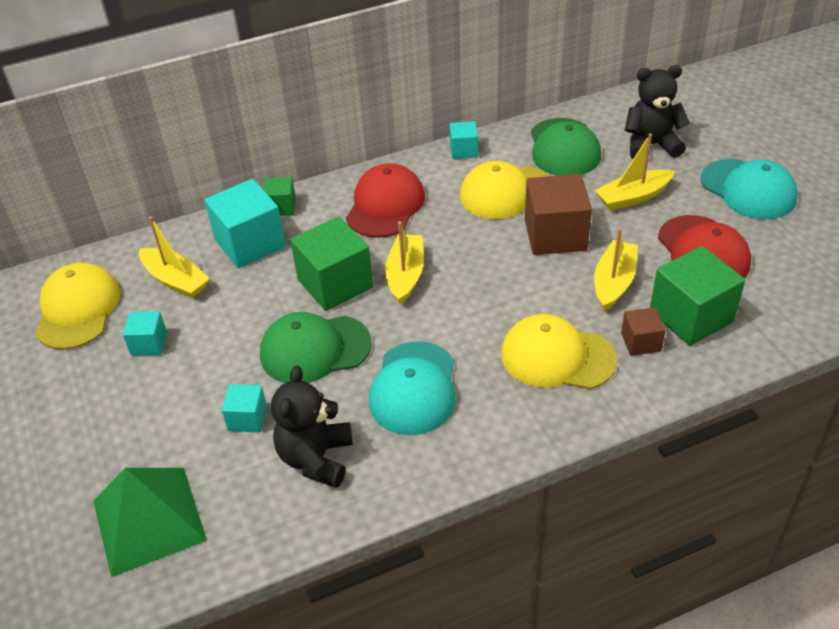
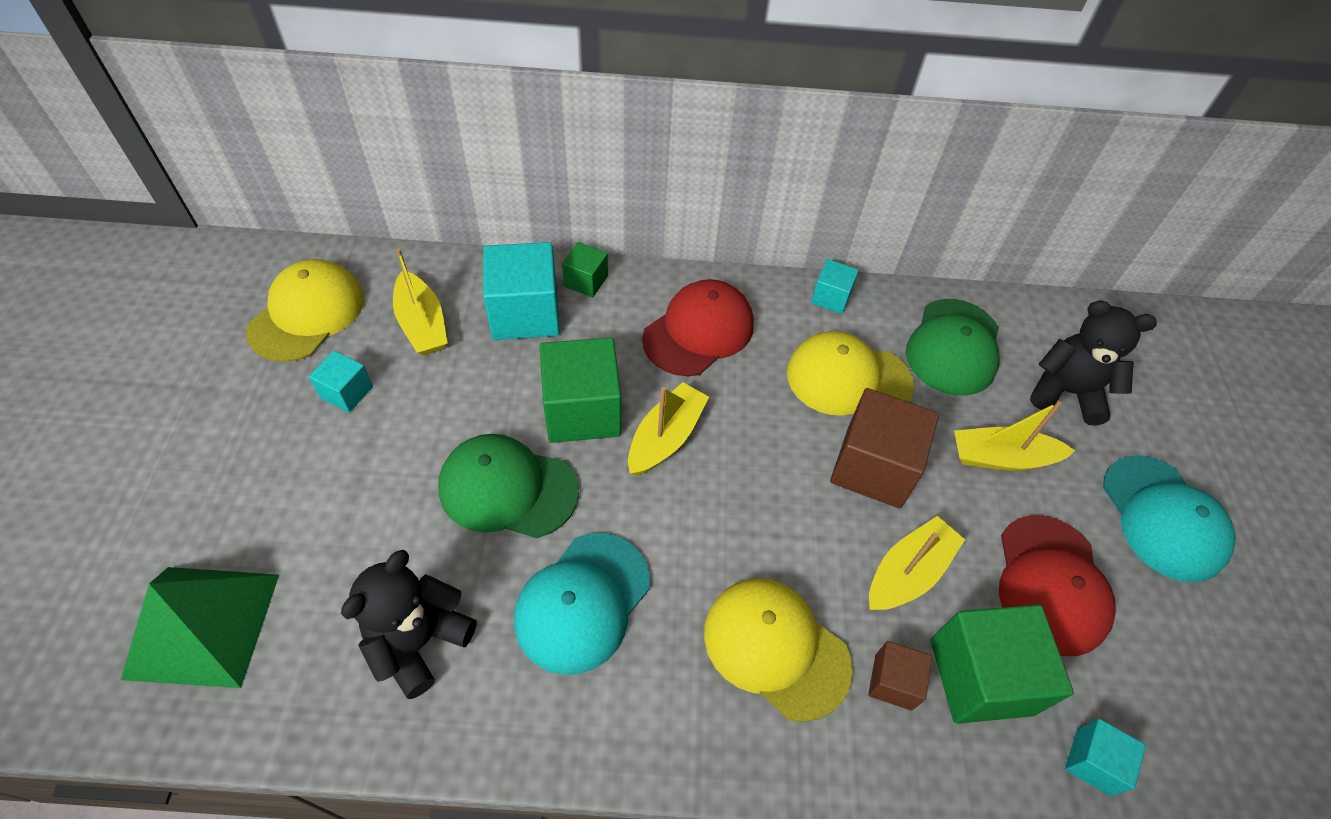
camera: 20 degrees right, 10 degrees up
turquoise cube [222,384,267,433] -> turquoise cube moved to [1065,719,1146,796]

